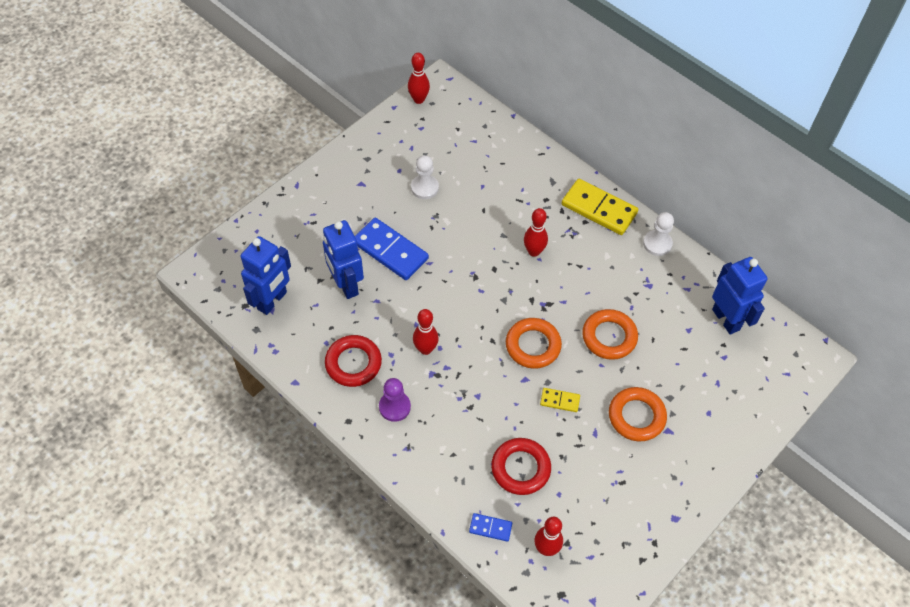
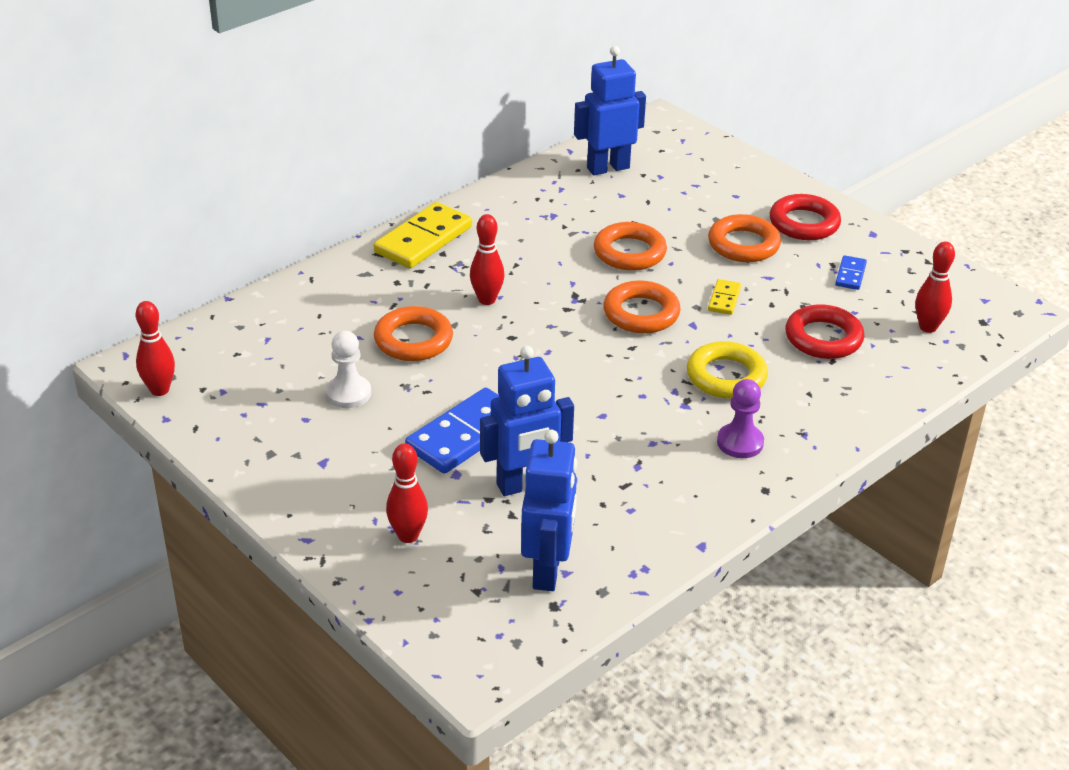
camera: 85 degrees left, 20 degrees down
blue robot [241,236,291,315] -> blue robot turned 60 degrees clockwise [521,430,577,591]
red ring [325,335,382,387] -> red ring moved to [770,194,841,240]
red bowling pin [413,309,439,355] -> red bowling pin moved to [386,443,428,543]
blue domino [469,513,512,542] -> blue domino moved to [835,255,867,290]
white pawn [643,212,674,256] -> none
none -> orange ring [374,306,453,361]
none -> yellow ring [687,341,768,399]

